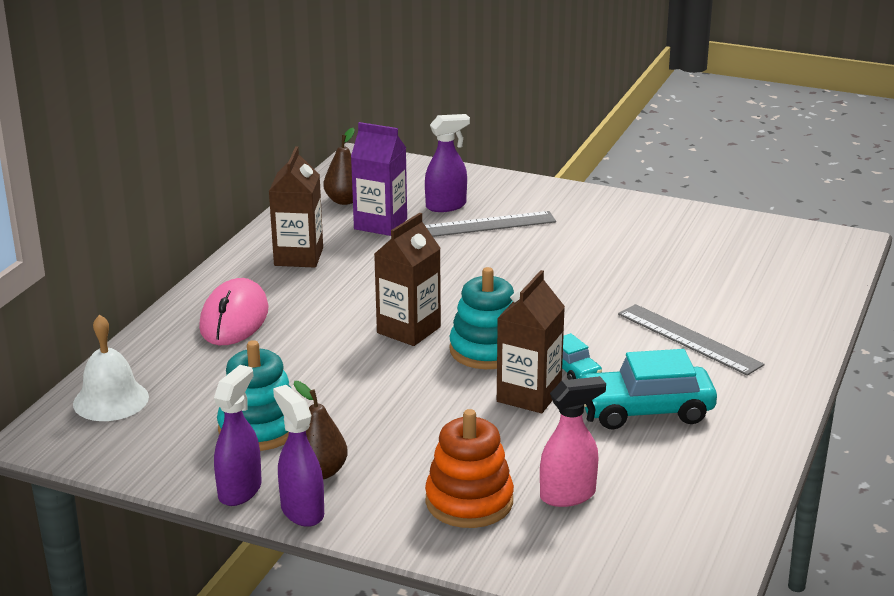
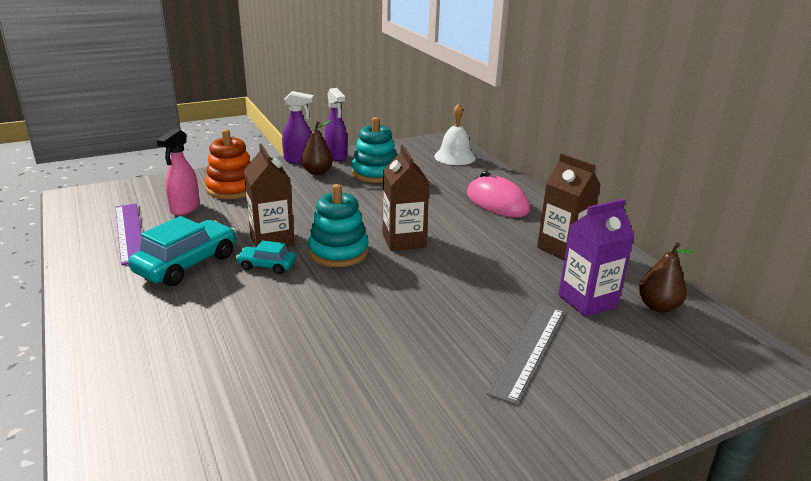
camera: 130 degrees right, 0 degrees up
purple spray bottle [425,114,470,212] -> none
grey ruler [618,304,765,376] -> none
none -> purple ruler [115,204,142,265]

